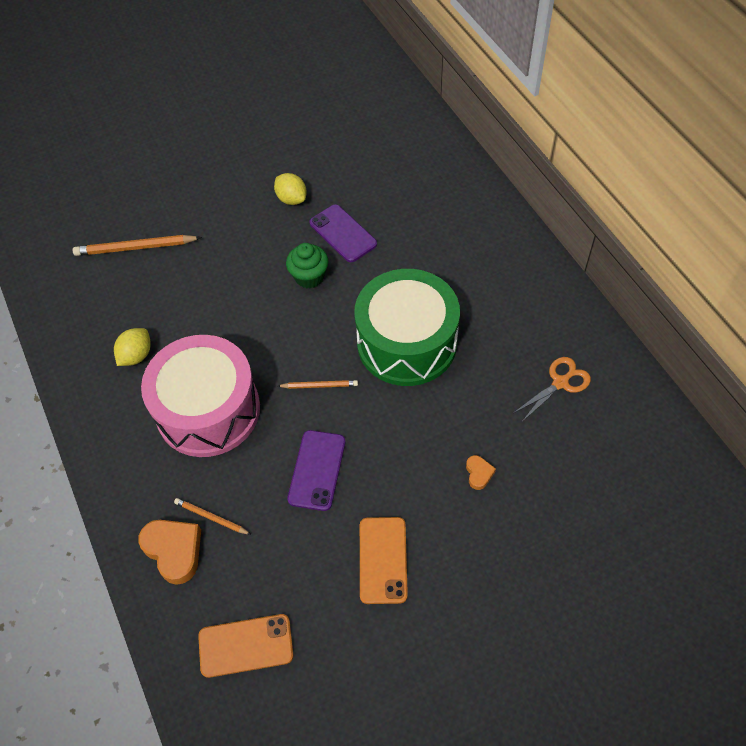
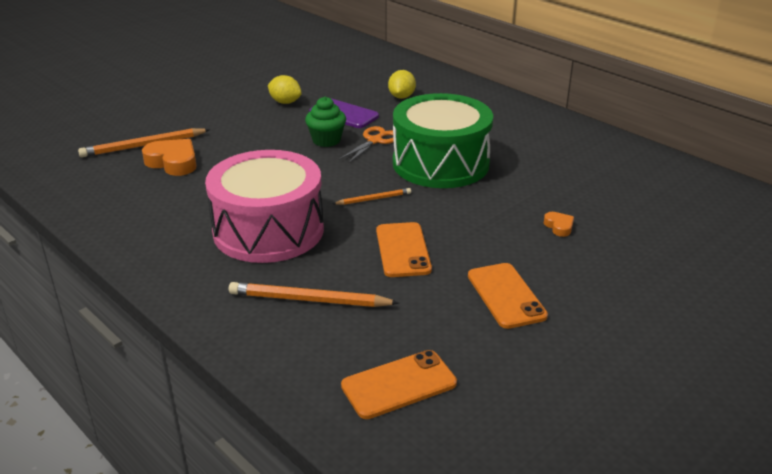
camera: 20 degrees left, 25 degrees down
yellow lemon [114,328,151,366] -> yellow lemon moved to [388,70,416,99]
orange heart [138,520,201,585] -> orange heart moved to [142,139,197,176]
orange pencil [174,498,251,535] -> orange pencil [229,282,399,307], size x1.76
purple phone [287,430,345,511] -> orange phone [376,222,432,277]
orange scissors [514,357,591,422] -> orange scissors moved to [339,126,394,164]

